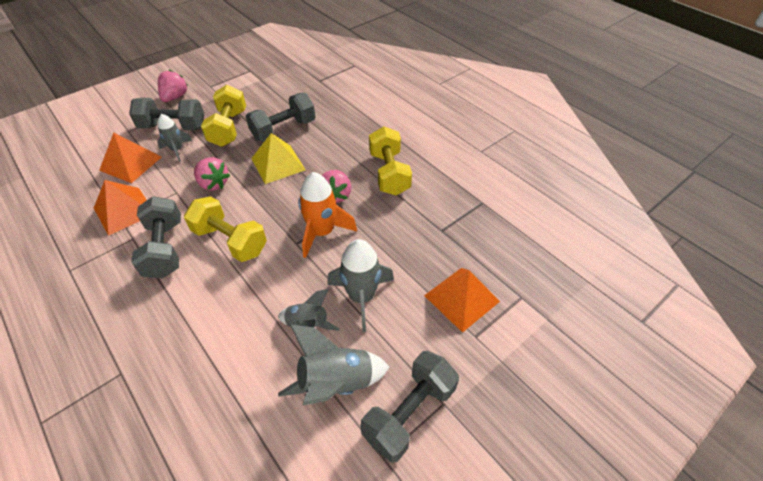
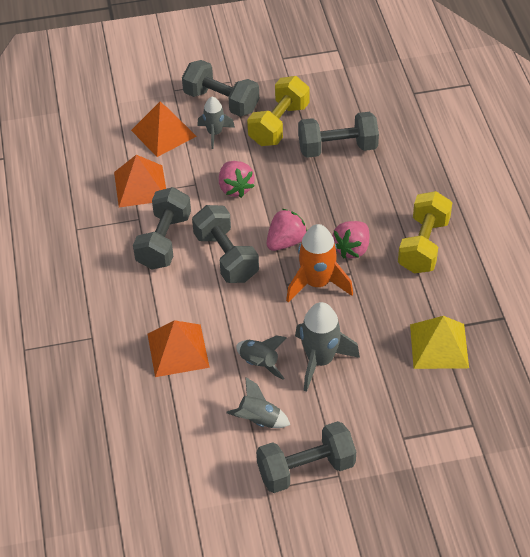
camera: 30 degrees right, 0 degrees up
pink strawberry [158,70,188,102] -> pink strawberry moved to [267,209,307,251]
yellow dumbbell [184,196,267,262] -> grey dumbbell [192,205,259,283]
yellow pyramid [251,133,305,184] -> yellow pyramid moved to [410,316,469,369]
grey rocket [278,325,389,406] -> grey rocket [227,377,290,428], size x0.63
orange pyramid [424,268,500,333] -> orange pyramid moved to [148,320,210,377]

